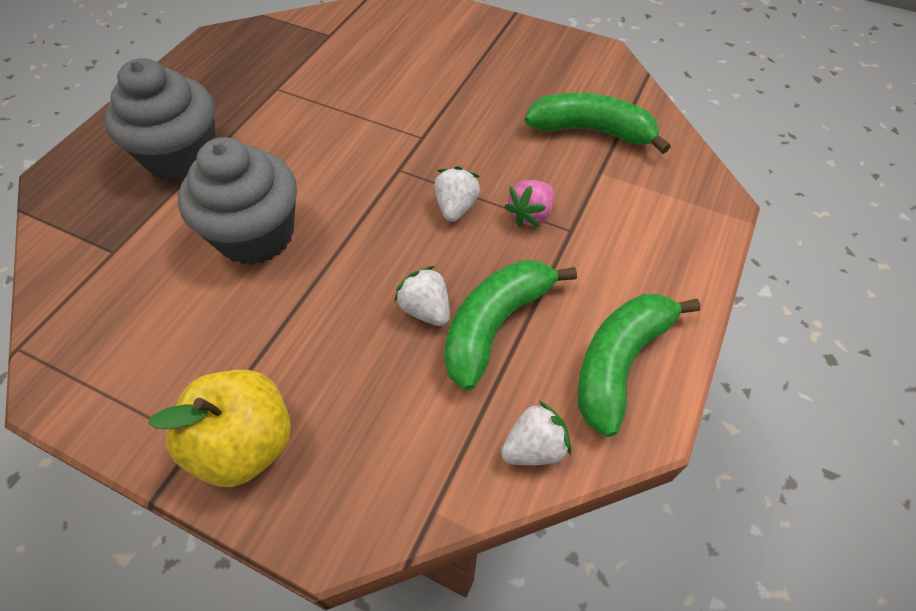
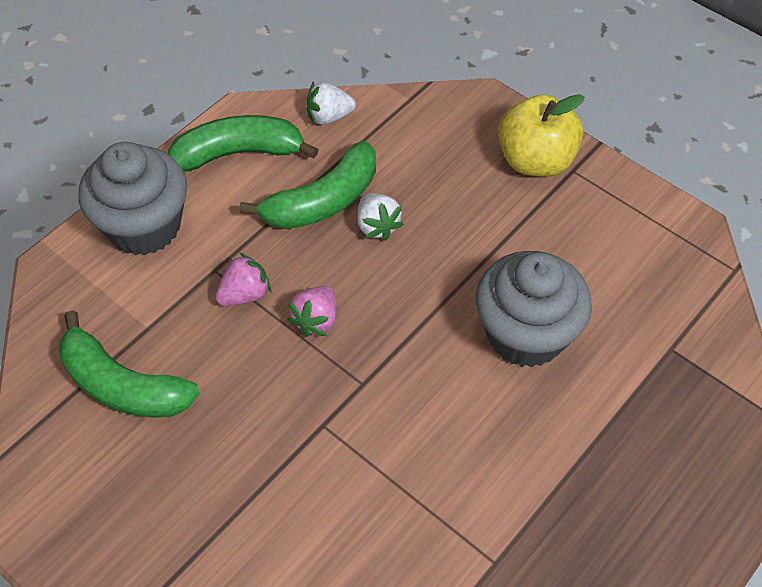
camera: 165 degrees left, 0 degrees up
grey cupcake [104,58,216,182] -> grey cupcake moved to [78,142,187,255]
white strawberry [434,166,480,222] -> pink strawberry [287,286,336,337]
green banana [577,294,701,437] -> green banana turned 150 degrees counterclockwise [168,115,319,171]

